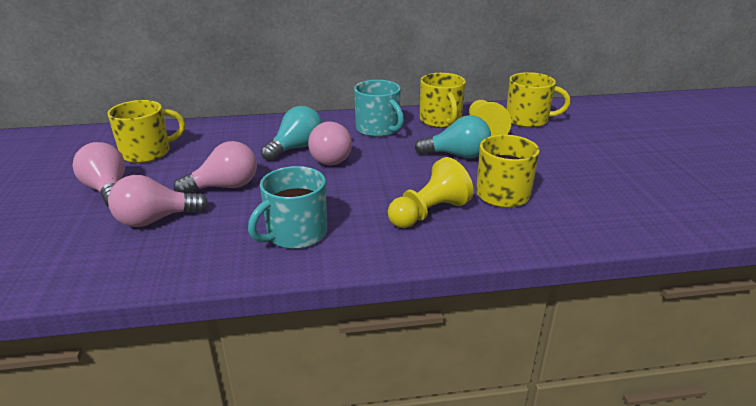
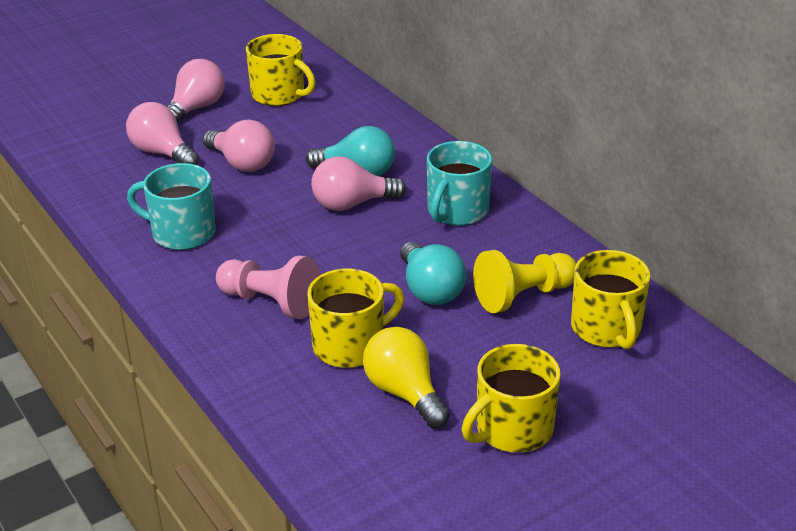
camera: 65 degrees right, 5 degrees up
yellow pawn [388,157,474,228] -> pink pawn [216,256,320,319]
yellow mug [420,73,466,128] -> yellow mug moved to [462,344,560,453]
none -> yellow light bulb [363,327,450,428]

